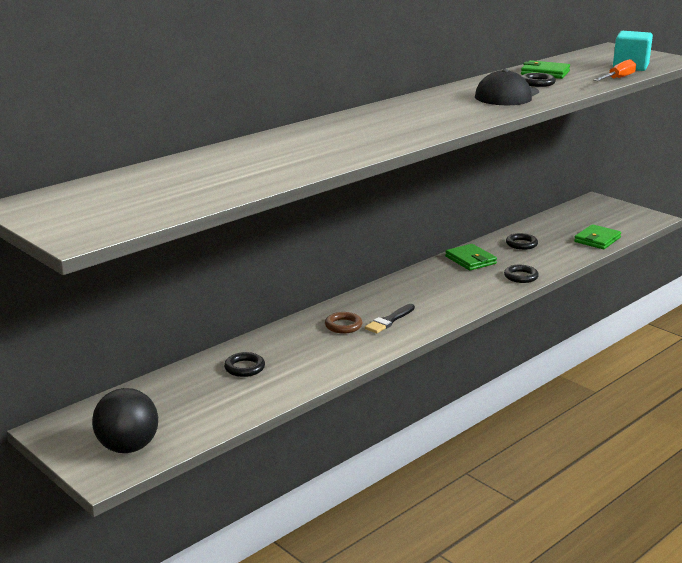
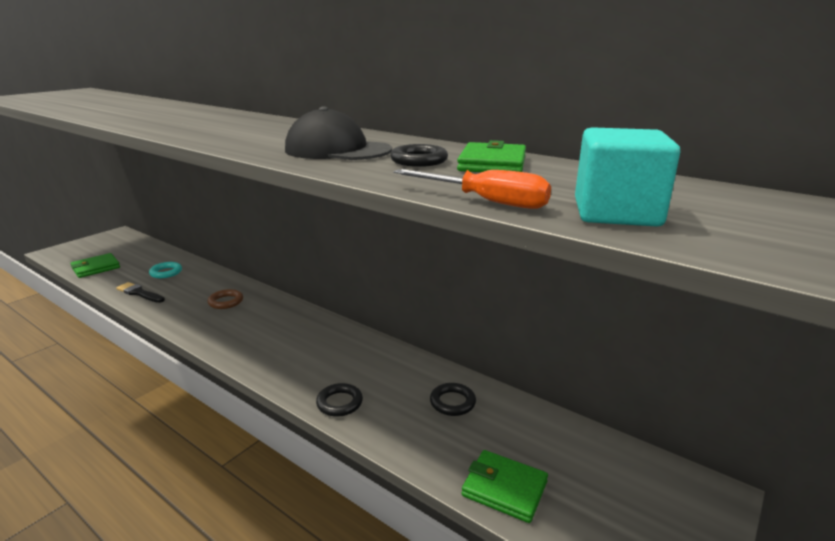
camera: 80 degrees right, 0 degrees up
black ball [92,388,158,453] -> none
black ring [224,352,265,377] -> turquoise ring [149,262,182,278]
black brush [365,304,415,333] -> black brush moved to [116,282,165,303]
green wallet [445,244,497,271] -> green wallet moved to [71,253,120,278]

